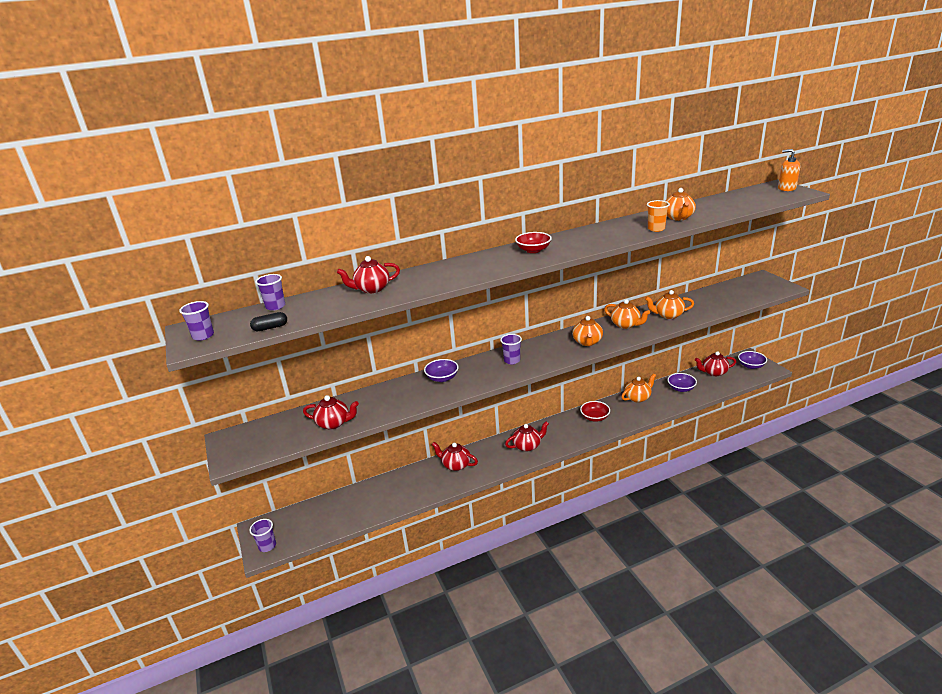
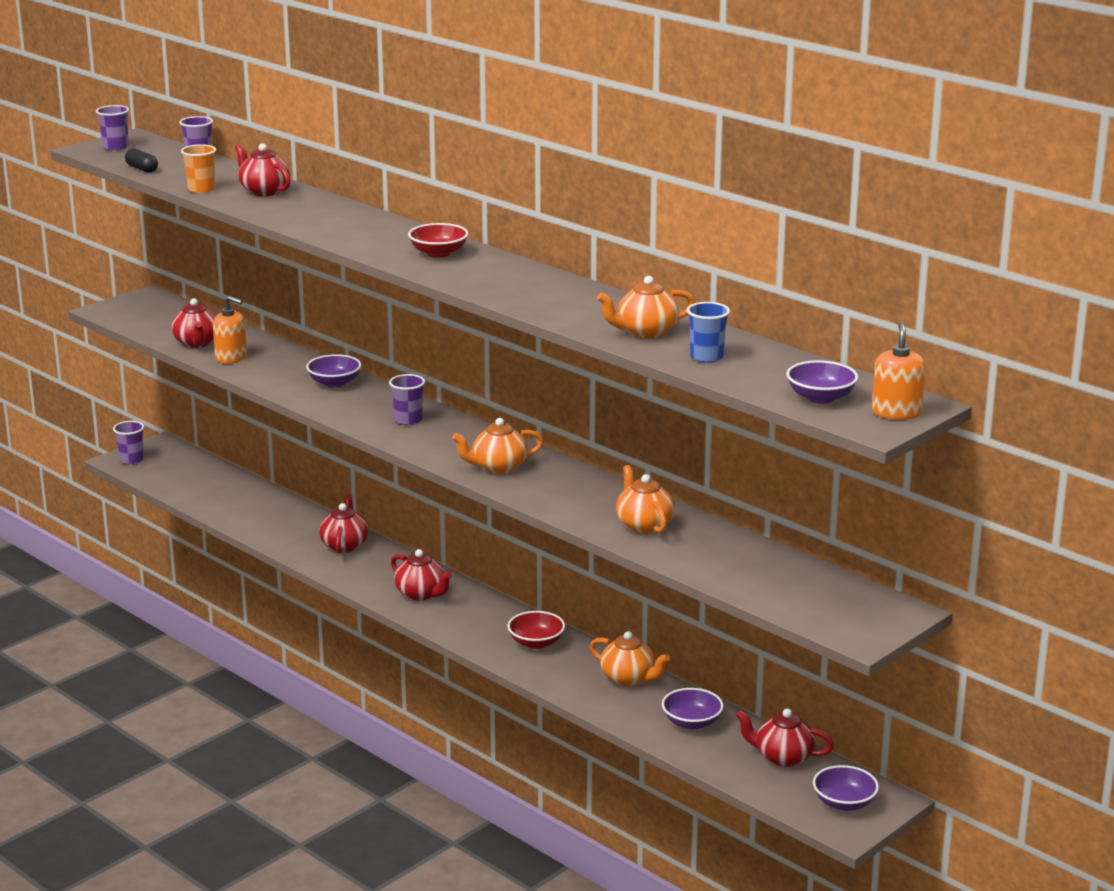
camera: 65 degrees right, 5 degrees down
orange teapot [604,299,650,329] -> none
orange cup [647,200,670,232] -> orange cup moved to [181,144,216,193]
red teapot [695,351,736,376] -> red teapot turned 45 degrees counterclockwise [736,709,834,767]
none -> orange soap dispenser [213,296,247,364]
none -> blue cup [687,302,730,363]
none -> purple bowl [786,360,858,404]

